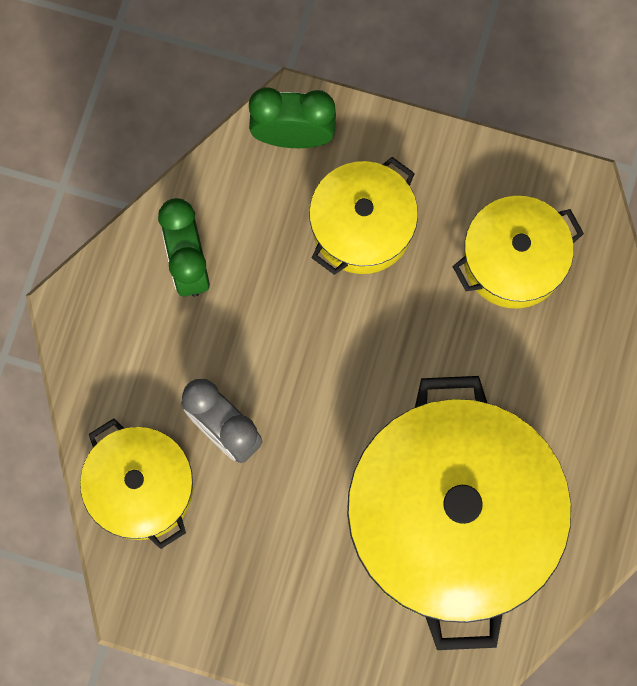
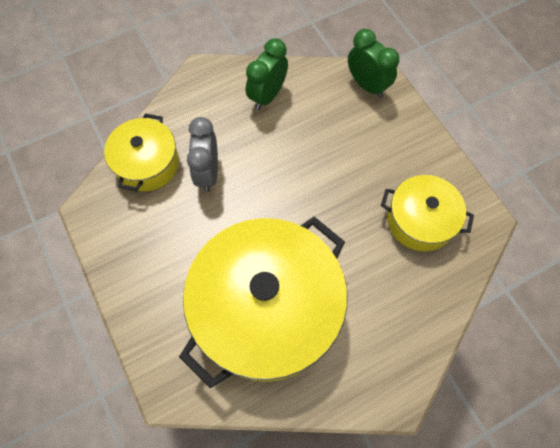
camera: 45 degrees right, 10 degrees down
yellow pot [309,157,418,275] -> none

